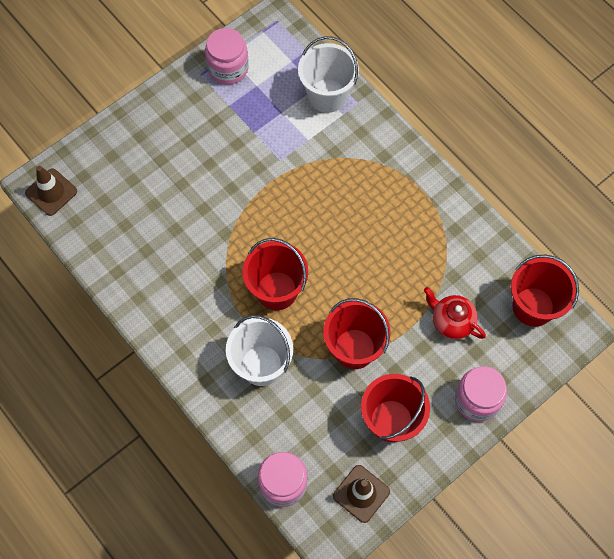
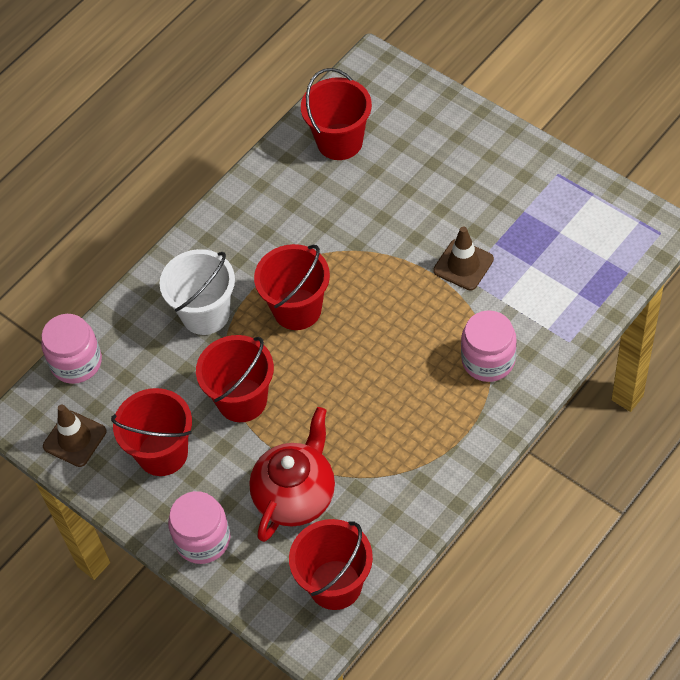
camera: 85 degrees right, 10 degrees down
brown traffic cone [25,166,77,216] -> brown traffic cone moved to [433,226,494,291]
pink jar [205,28,249,85] -> pink jar moved to [461,310,517,382]
white bucket [298,36,359,113] -> none
red teapot [424,287,486,340] -> red teapot [249,407,335,542], size x1.54
none -> red bucket [301,68,372,160]

